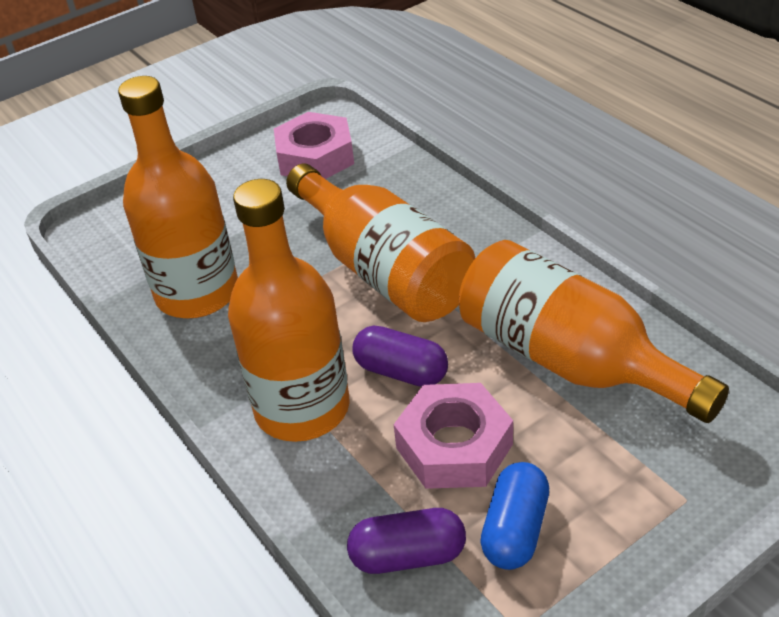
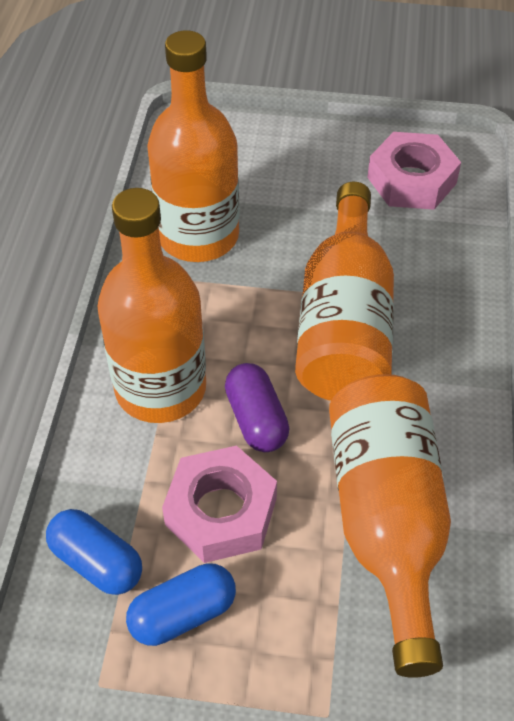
camera: 40 degrees right, 10 degrees up
purple capsule [347,508,466,574] -> blue capsule [46,509,142,595]

